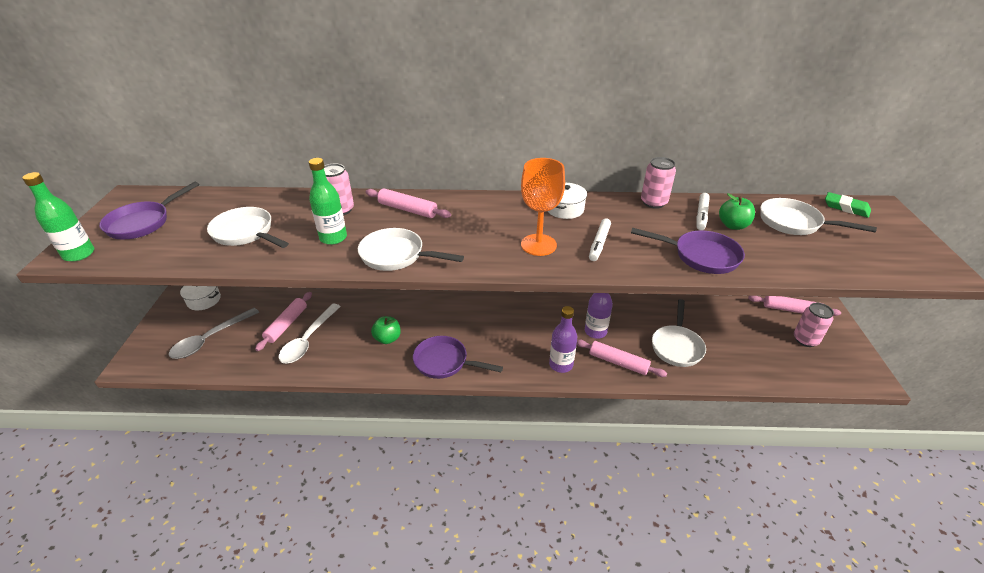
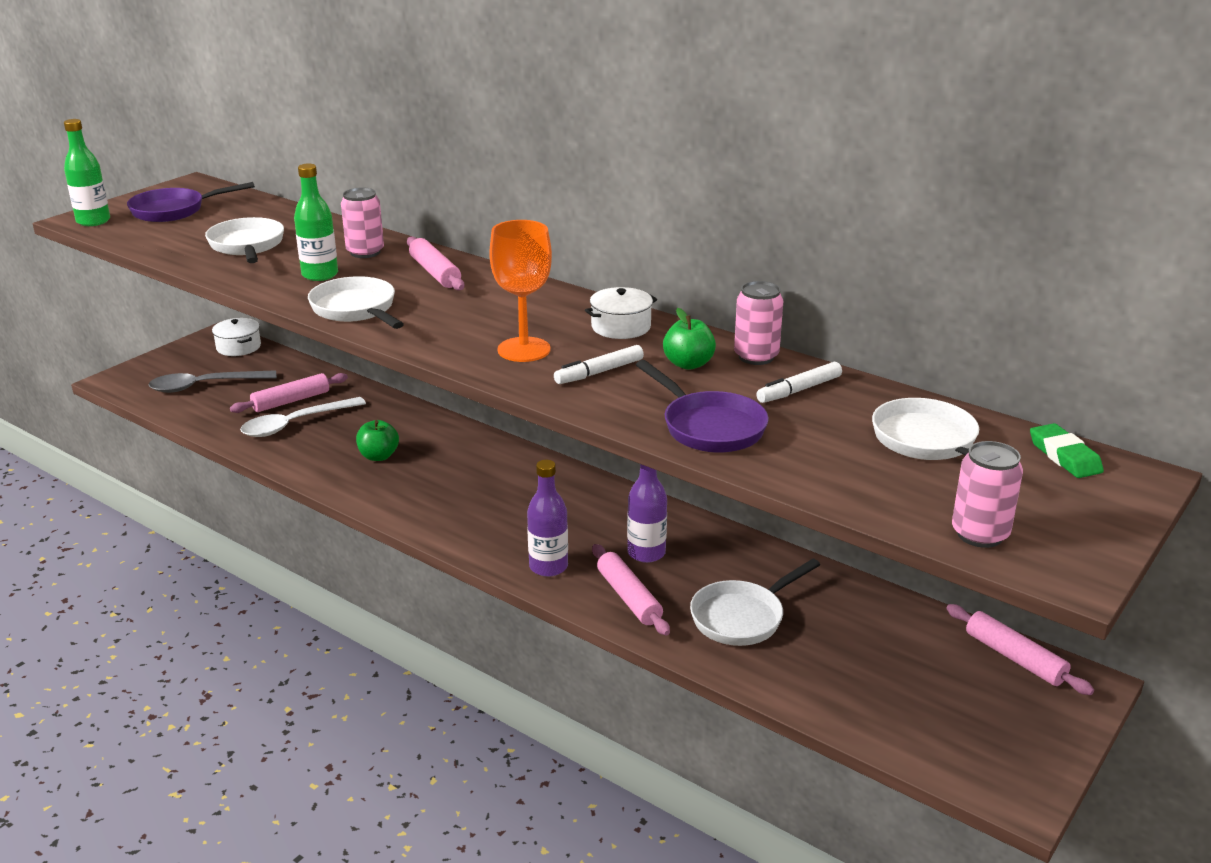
camera: 35 degrees right, 10 degrees down
purple pan [413,336,503,379] -> none
green apple [719,193,755,230] -> green apple moved to [663,308,716,370]
pink can [794,303,834,347] -> pink can moved to [952,441,1023,548]

